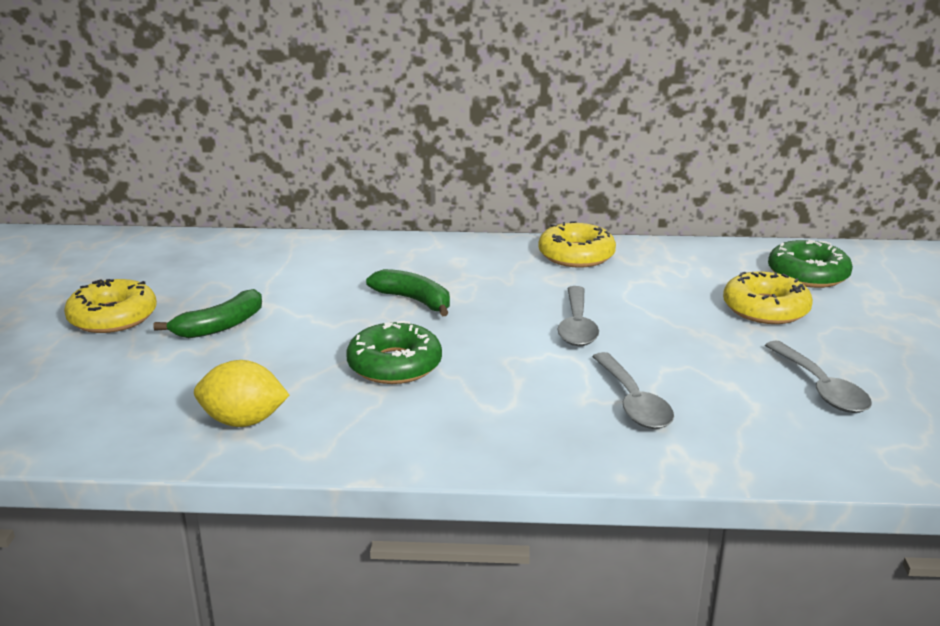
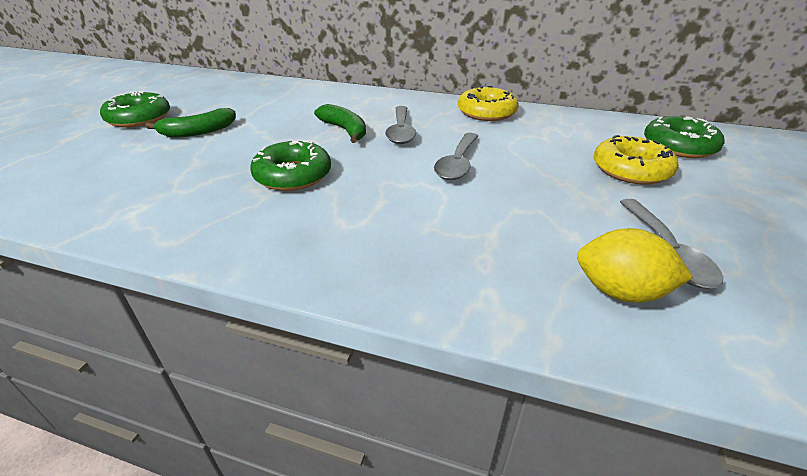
camera: 15 degrees right, 10 degrees up
yellow donut [64,279,157,333] -> green donut [100,91,170,128]
yellow lemon [194,360,289,427] -> yellow lemon moved to [577,228,693,303]
grey spoon [592,352,674,429] -> grey spoon moved to [385,106,416,144]

